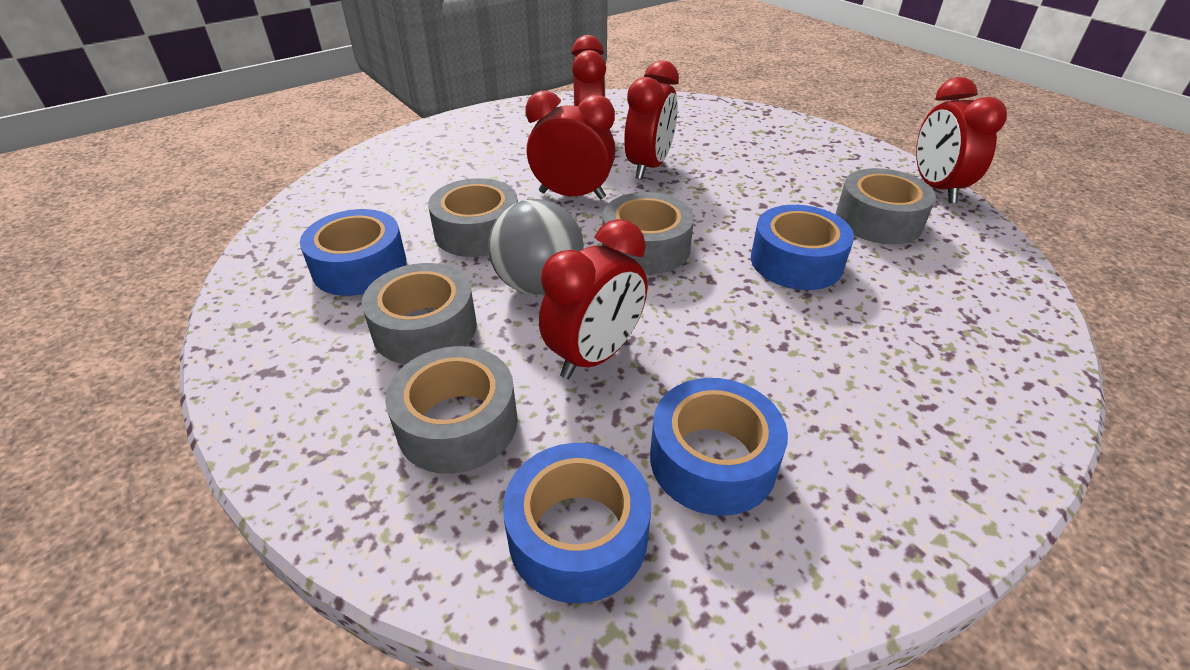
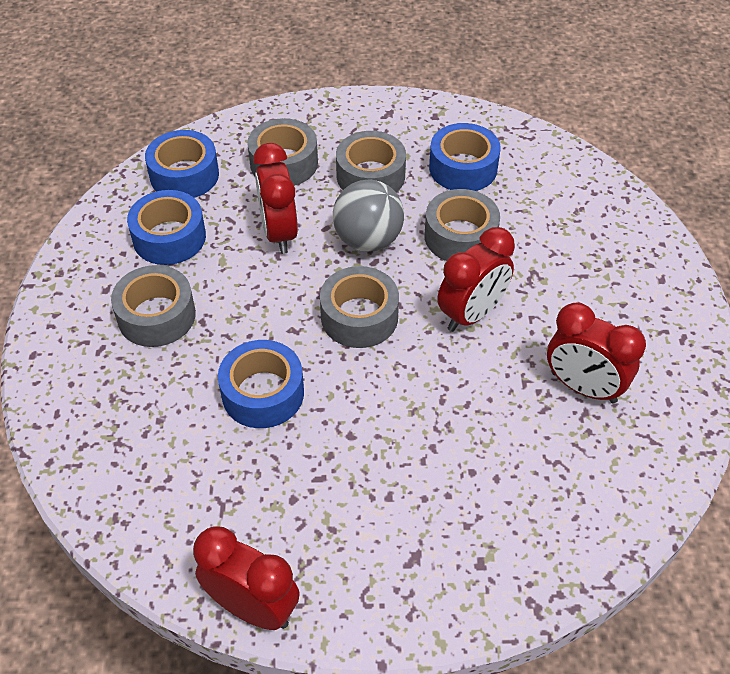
camera: 125 degrees right, 10 degrees up
red clock [624,60,679,180] -> none
grey tape [836,168,936,244] -> grey tape moved to [111,265,196,347]

